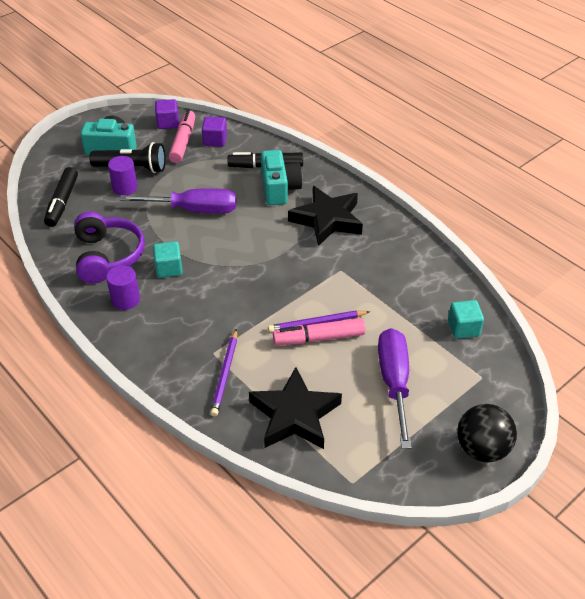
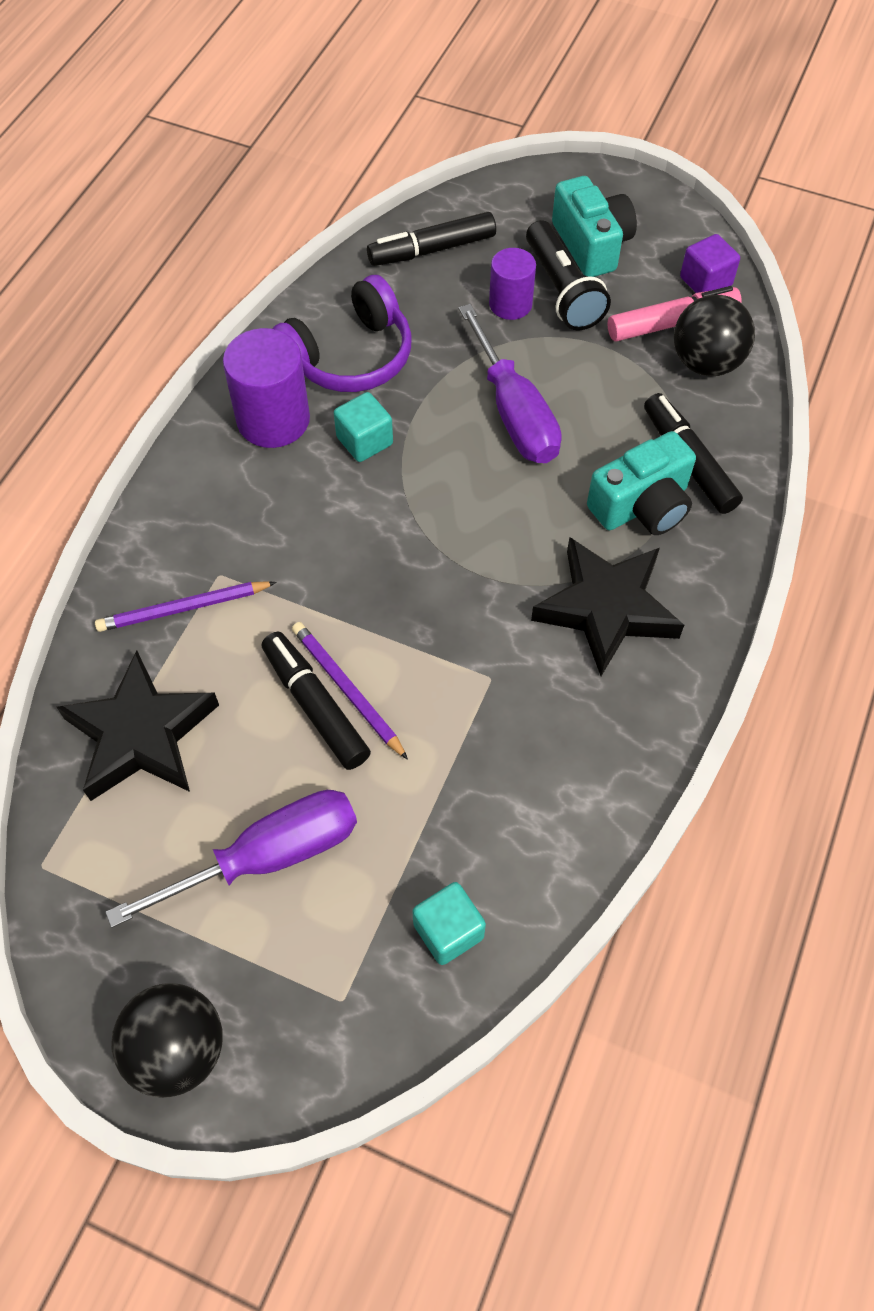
camera: 65 degrees right, 15 degrees up
purple cylinder [106,265,140,310] -> purple cylinder [223,328,310,448], size x1.59
purple cube [202,117,227,147] -> black ball [674,295,755,376]
pink marker [273,318,365,345] -> black marker [262,632,371,770]

